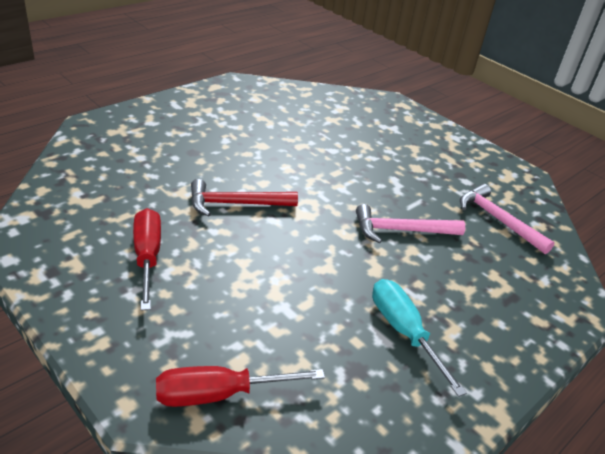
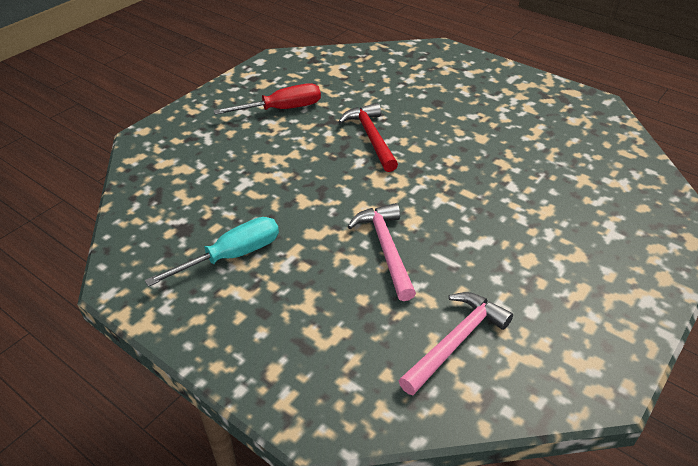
camera: 85 degrees right, 5 degrees up
red screwdriver [156,366,325,407] -> none

